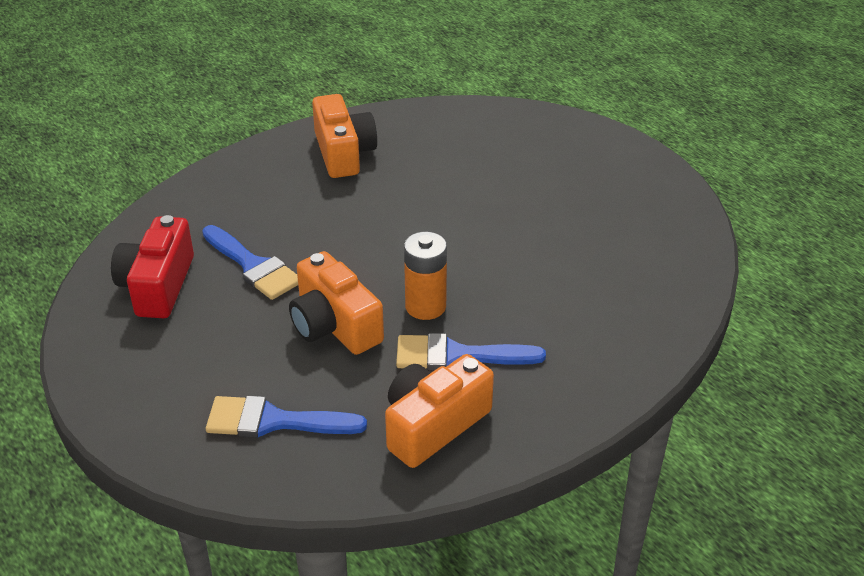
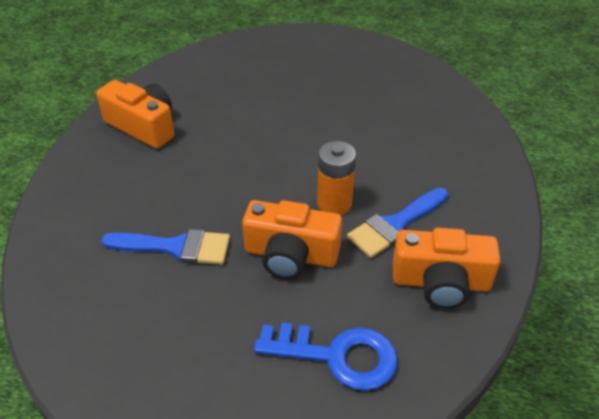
camera: 40 degrees left, 5 degrees up
red camera [111,215,194,318] -> none
blue brush [206,396,367,438] -> blue key [254,323,398,391]
orange camera [385,354,494,468] -> orange camera turned 90 degrees counterclockwise [393,228,500,309]

